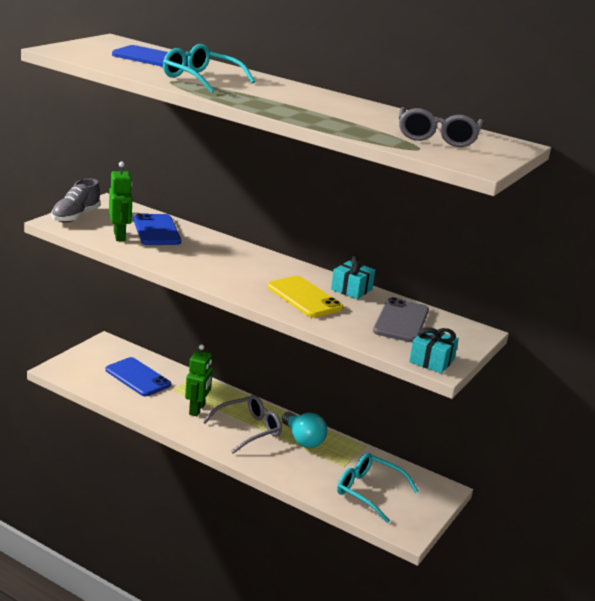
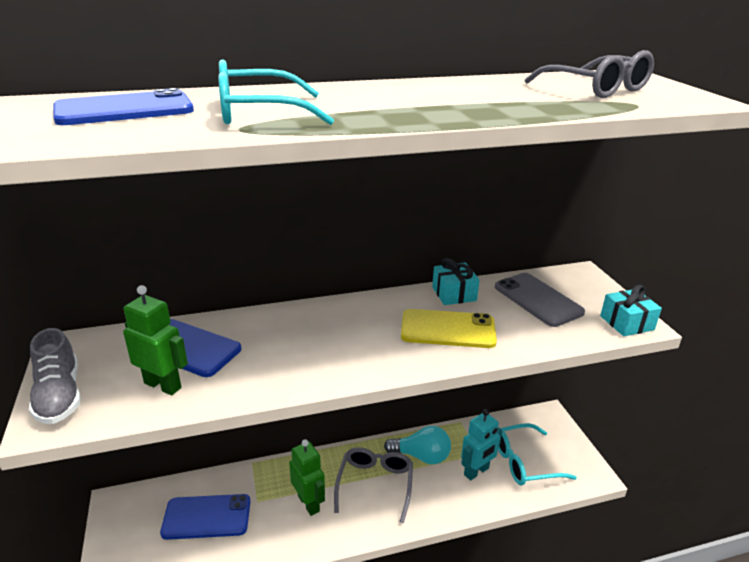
camera: 45 degrees left, 5 degrees up
none -> turquoise robot [461,409,502,480]

